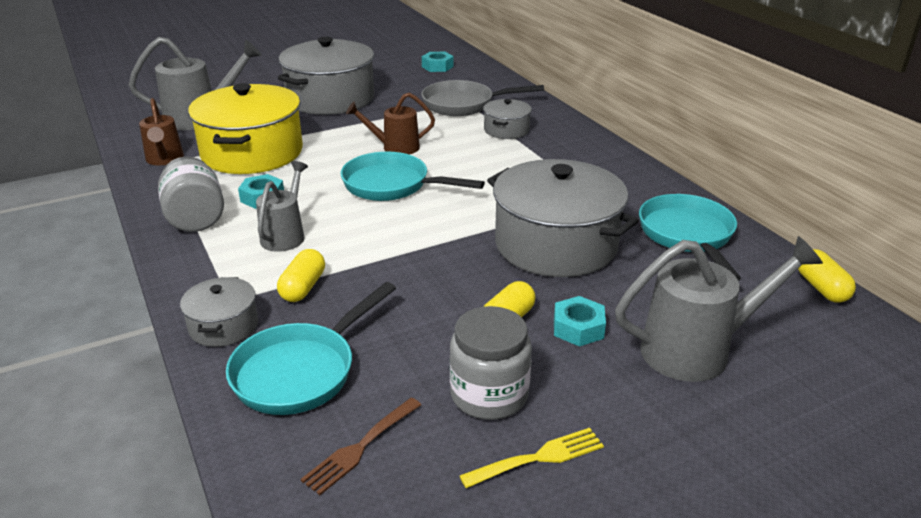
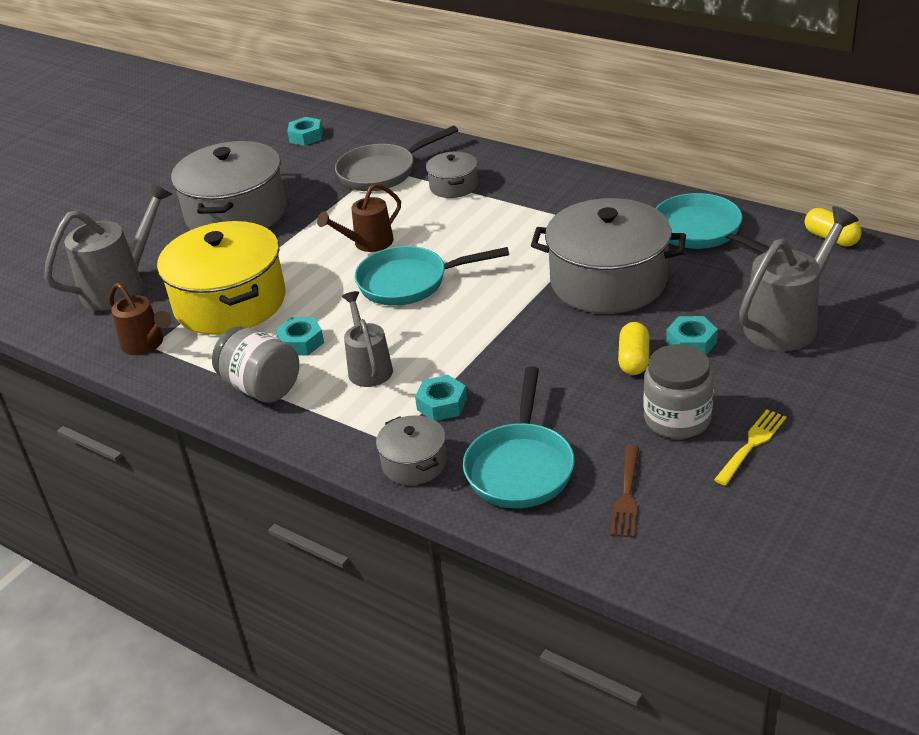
camera: 25 degrees left, 5 degrees up
yellow capsule [277,249,325,302] -> turquoise nut [415,375,467,421]

